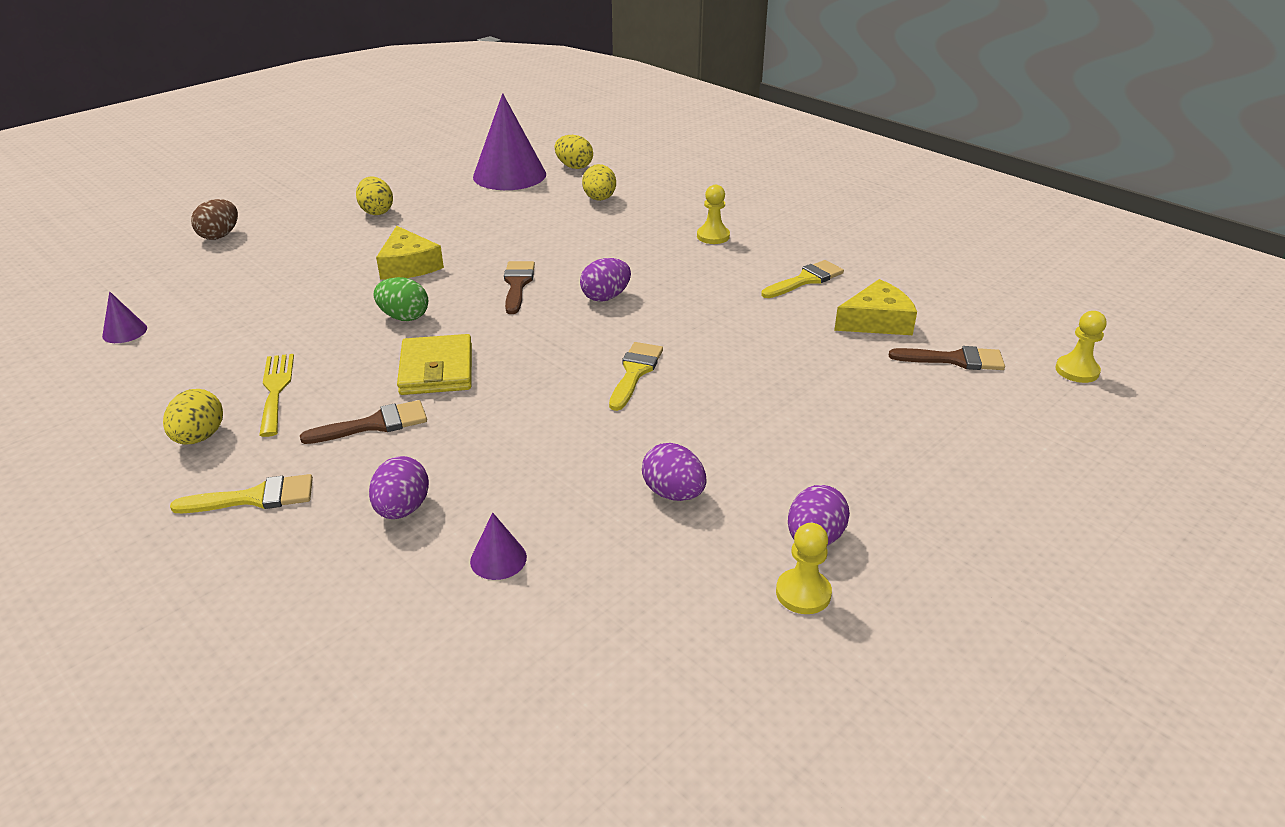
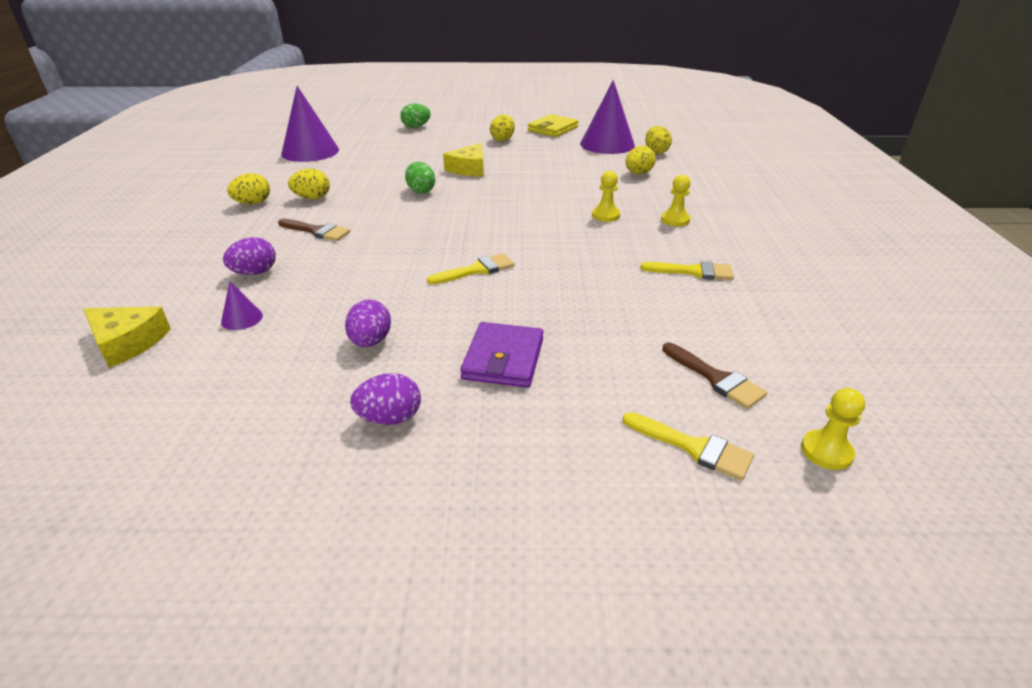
camera: 45 degrees right, 0 degrees up
purple cone [102,291,147,343] -> purple cone [281,86,339,162], size x2.35
yellow brush [170,474,313,513] -> yellow brush moved to [623,412,754,481]
brown egg [191,199,238,240] -> green egg [400,103,431,128]
yellow fork [259,354,294,437] -> yellow egg [288,169,330,199]
yellow wallet [397,334,472,395] -> yellow wallet moved to [528,114,578,137]
brown brush [504,261,535,314] -> none
purple egg [580,258,631,301] -> none
yellow pawn [776,523,832,614] -> yellow pawn moved to [592,171,620,222]
yellow cheese [834,279,917,335] -> yellow cheese moved to [84,307,171,368]
none -> purple wallet [460,322,544,388]

